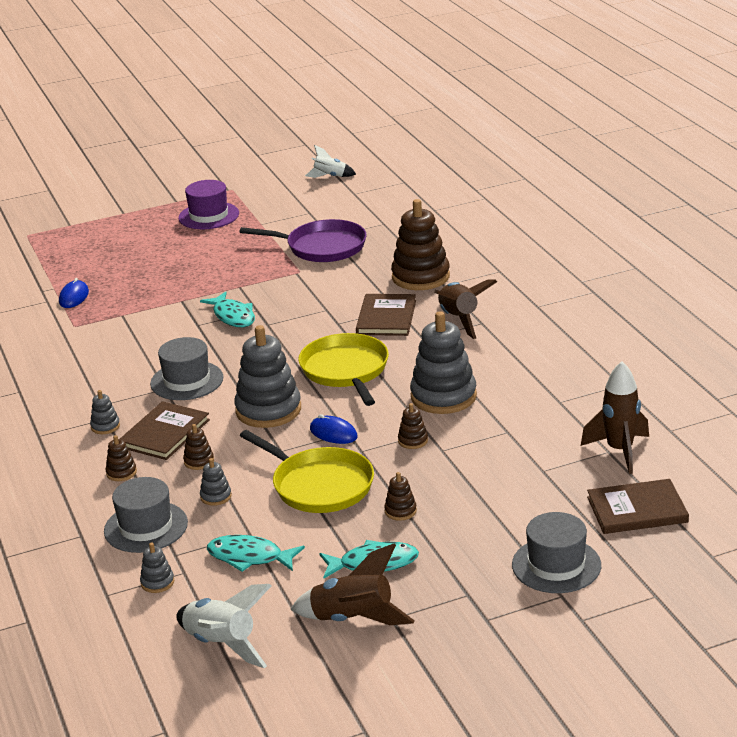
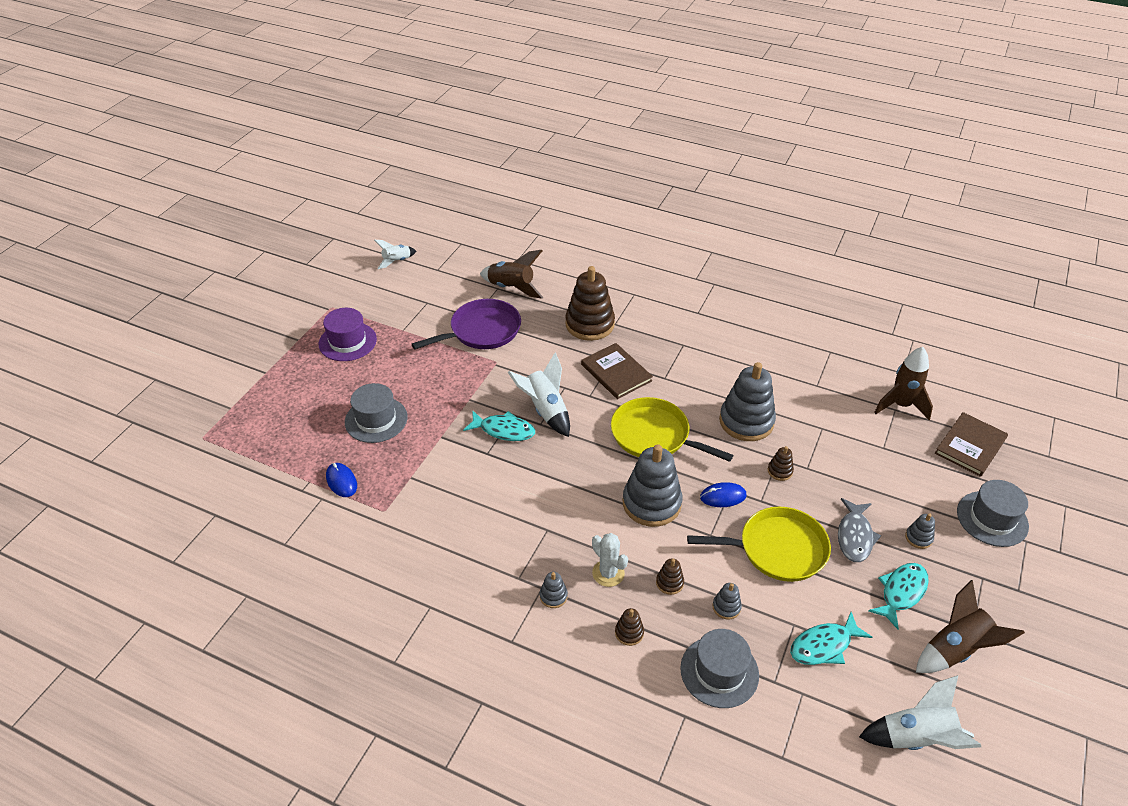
camera: 45 degrees left, 15 degrees up
brown book [120,401,210,460] -> white cactus [592,533,628,587]
grey stacking toy [140,543,174,593] -> grey stacking toy moved to [905,513,935,549]
grey hat [150,337,224,400] -> grey hat moved to [345,383,408,443]
brown stacking toy [384,472,417,521] -> grey fish [838,498,881,562]
brown rocket [434,279,497,339] -> brown rocket moved to [480,250,543,299]
none -> white rocket [508,353,570,437]

